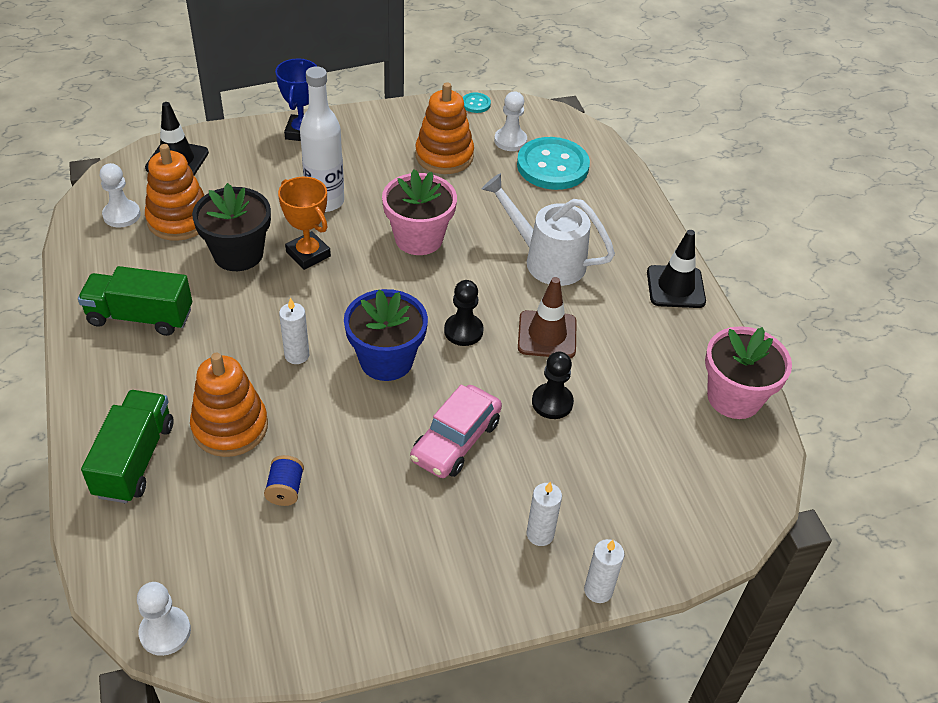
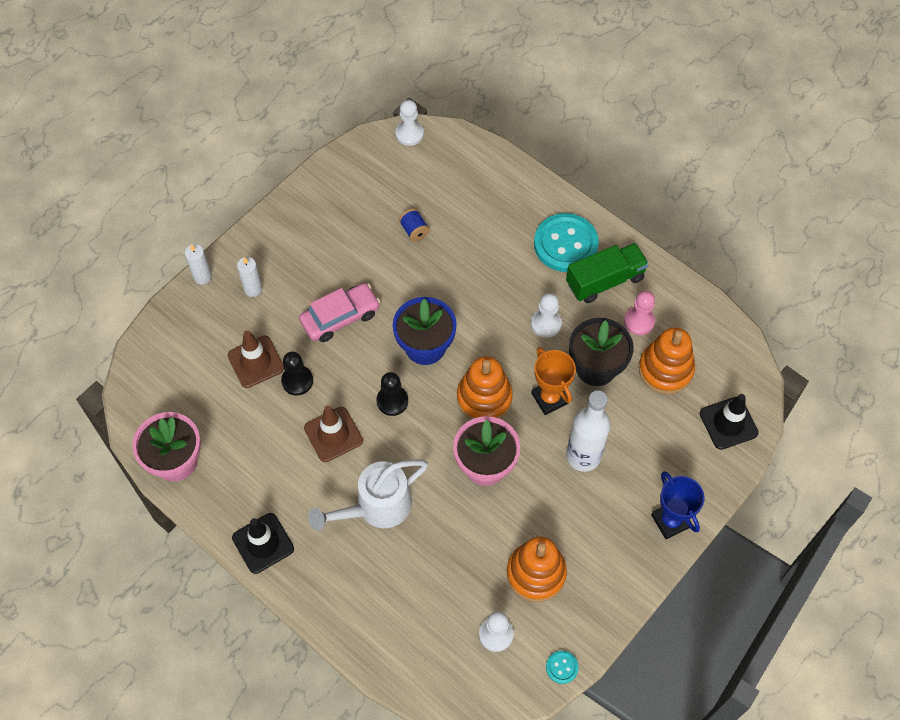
camera: 150 degrees right, 15 degrees up
green truck [81,390,174,503] -> none
white pawn [100,163,140,228] -> white pawn moved to [531,293,562,338]
orange stacking toy [190,353,268,457] -> orange stacking toy moved to [457,356,513,419]
orange trophy [278,177,331,270] -> orange trophy turned 45 degrees clockwise [531,347,576,415]
white candle [279,298,309,364] -> none
pink car [410,384,502,478] -> pink car turned 60 degrees clockwise [299,283,380,342]
white watering can [482,173,615,286] -> white watering can turned 150 degrees clockwise [308,459,428,531]
turquoise button [517,137,590,190] -> turquoise button moved to [534,213,599,272]
none -> brown traffic cone [228,330,284,388]
none -> pink pawn [624,291,655,335]

